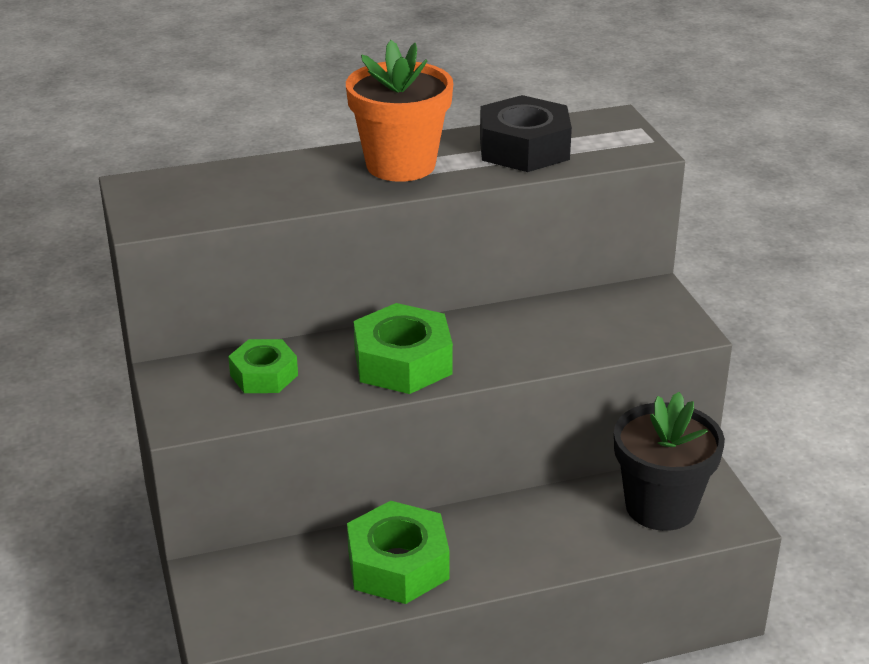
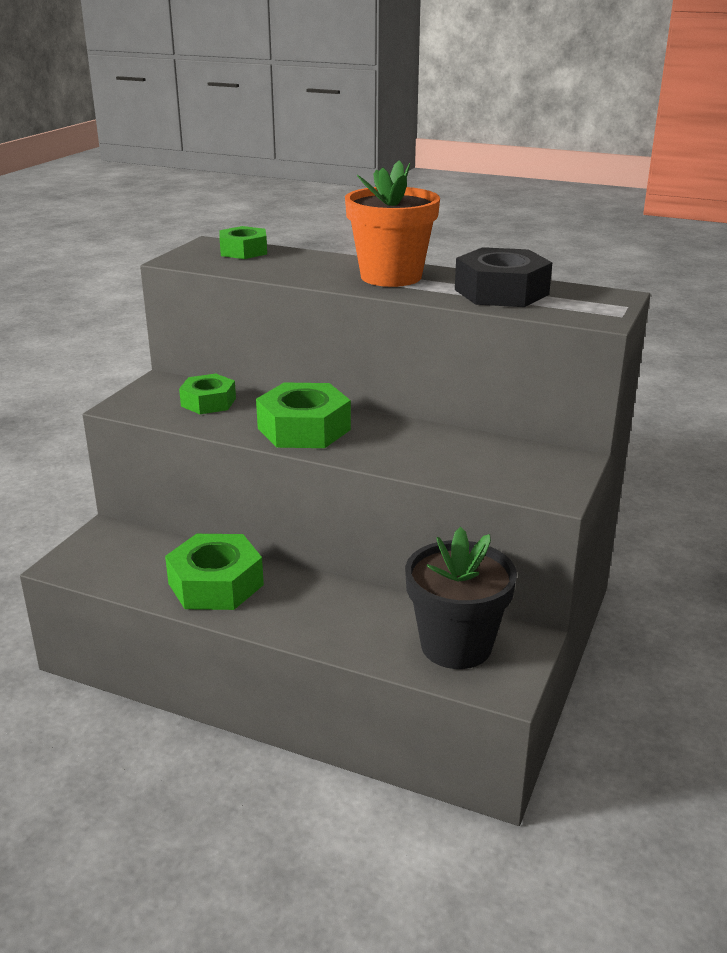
camera: 40 degrees right, 5 degrees down
none -> green nut [219,226,267,259]

